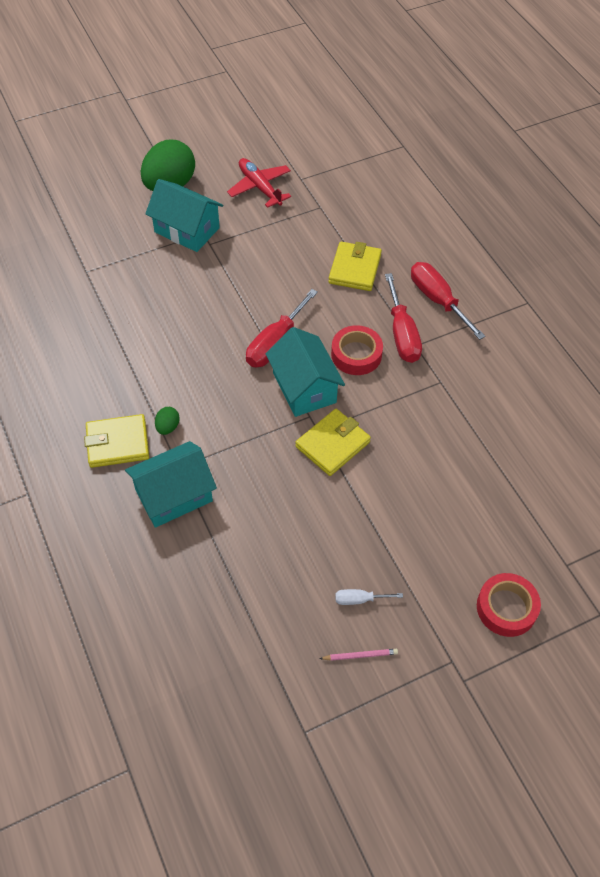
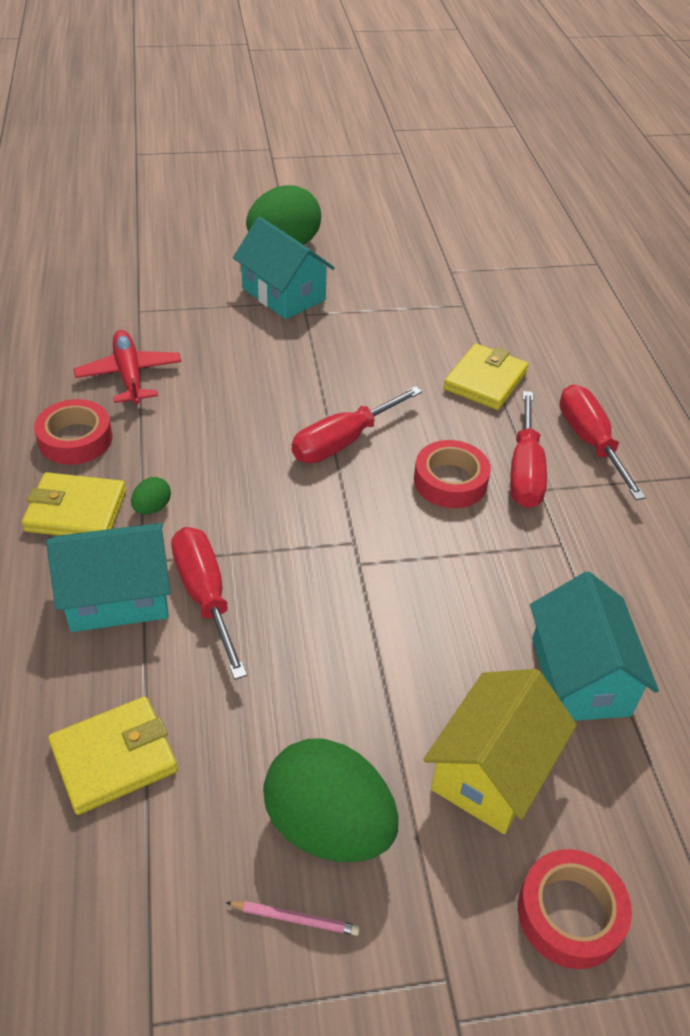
camera: 15 degrees right, 10 degrees down
red plane [227,158,291,208] -> red plane moved to [74,330,182,404]
turquoise house [266,327,345,417] -> turquoise house moved to [530,572,659,721]
yellow wallet [295,409,371,476] -> yellow wallet moved to [48,697,178,815]
white screwdriver [335,589,403,605] -> green egg [263,739,398,862]
none -> red tape [34,399,113,465]
none -> red screwdriver [171,527,247,680]
none -> yellow house [423,669,577,834]

